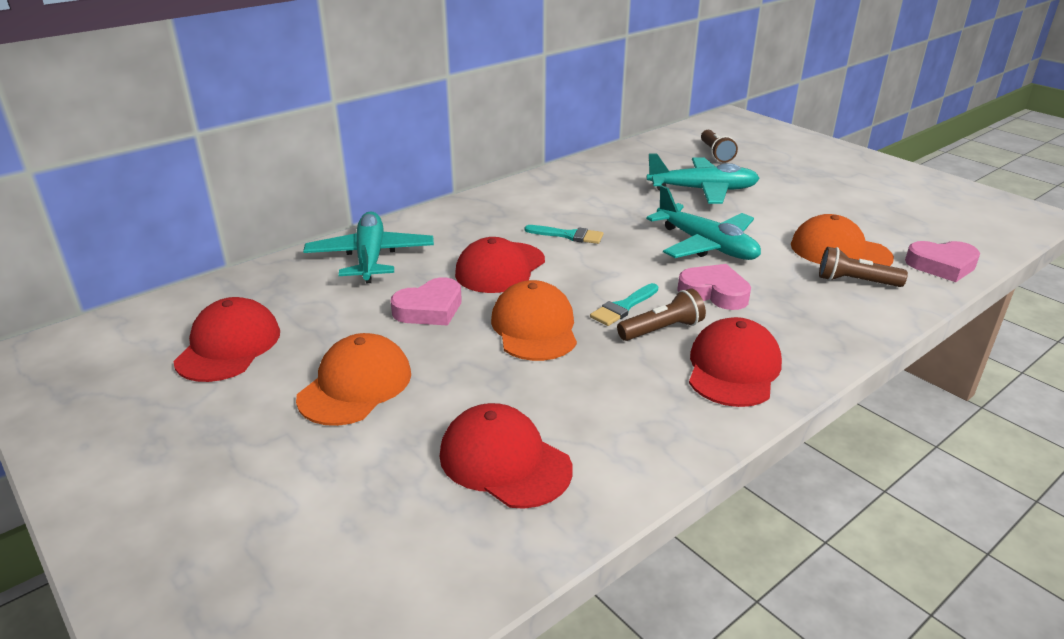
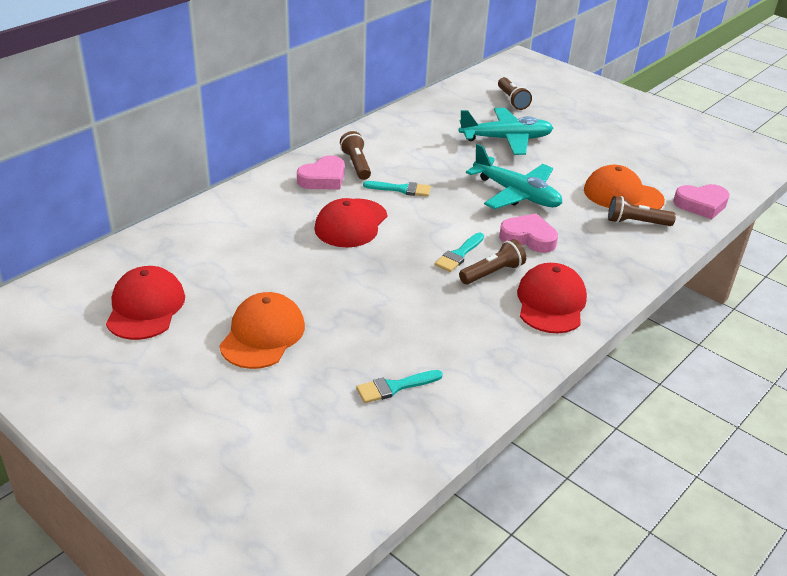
camera: 10 degrees left, 5 degrees up
turquoise plane [303,211,434,283] -> none
pink heart [391,277,462,326] -> pink heart moved to [297,155,345,190]
red cap [440,403,573,509] -> turquoise brush [356,370,443,403]
orange cap [491,280,577,361] -> none
none -> brown flashlight [340,131,371,180]

